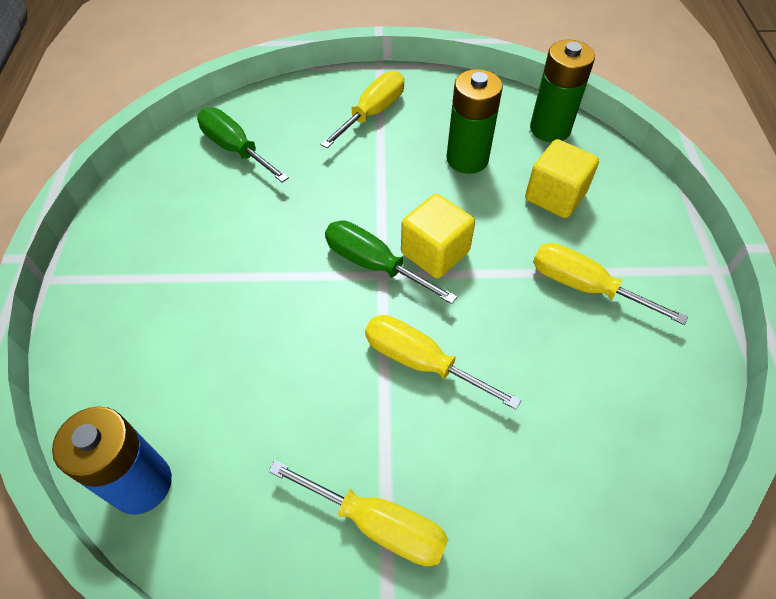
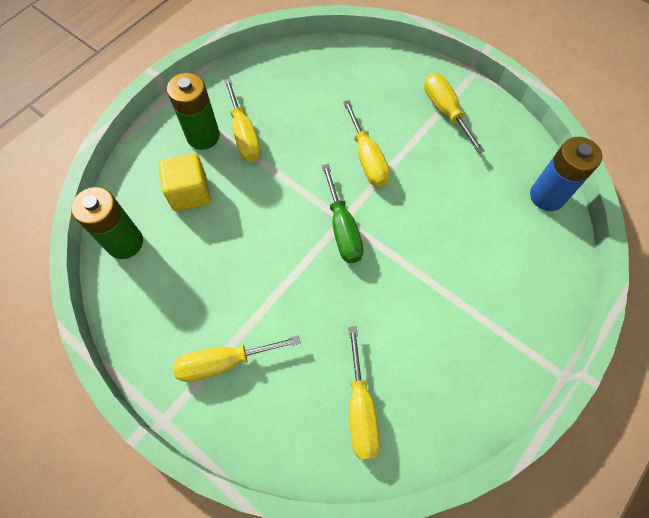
camera: 140 degrees left, 10 degrees up
green screwdriver [197,108,289,183] -> yellow screwdriver [348,326,380,460]
yellow cube [401,194,475,278] -> none
green battery [447,69,503,174] -> green battery moved to [167,73,220,150]

